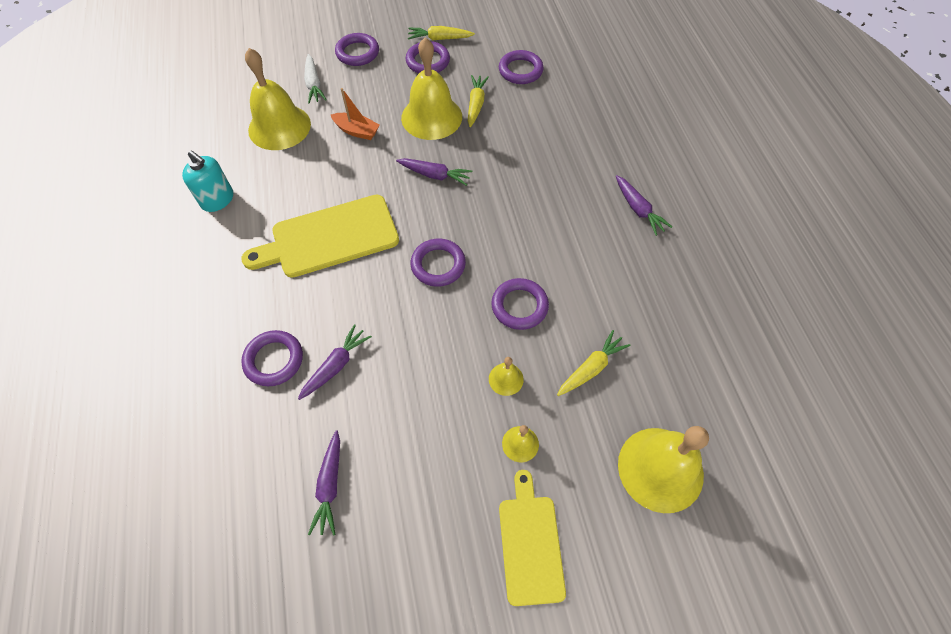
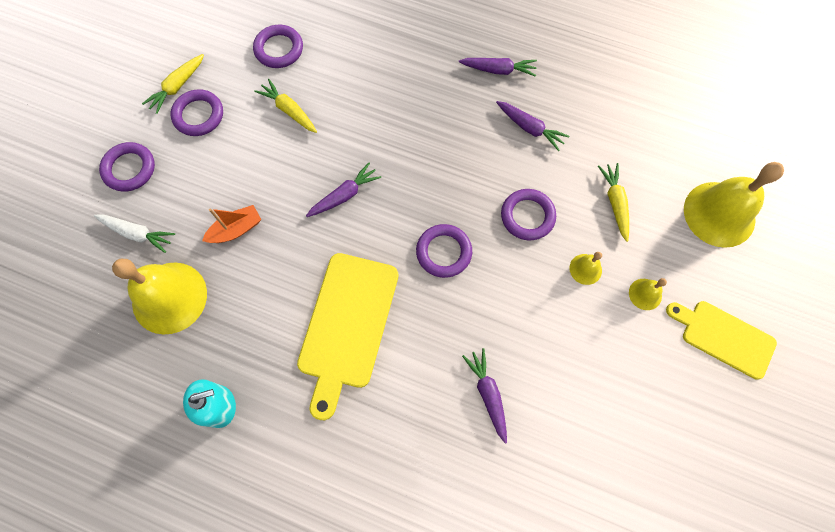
camera: 55 degrees left, 10 degrees up
purple ring [241,330,303,386] -> none
purple carrot [308,430,340,536] -> purple carrot moved to [496,101,569,151]
yellow bell [401,38,462,140] -> none

